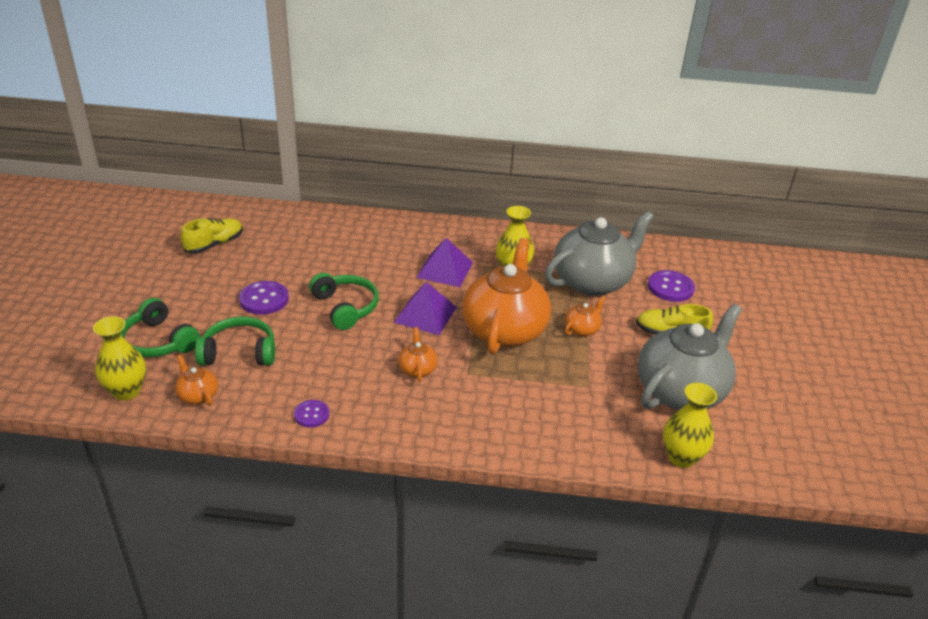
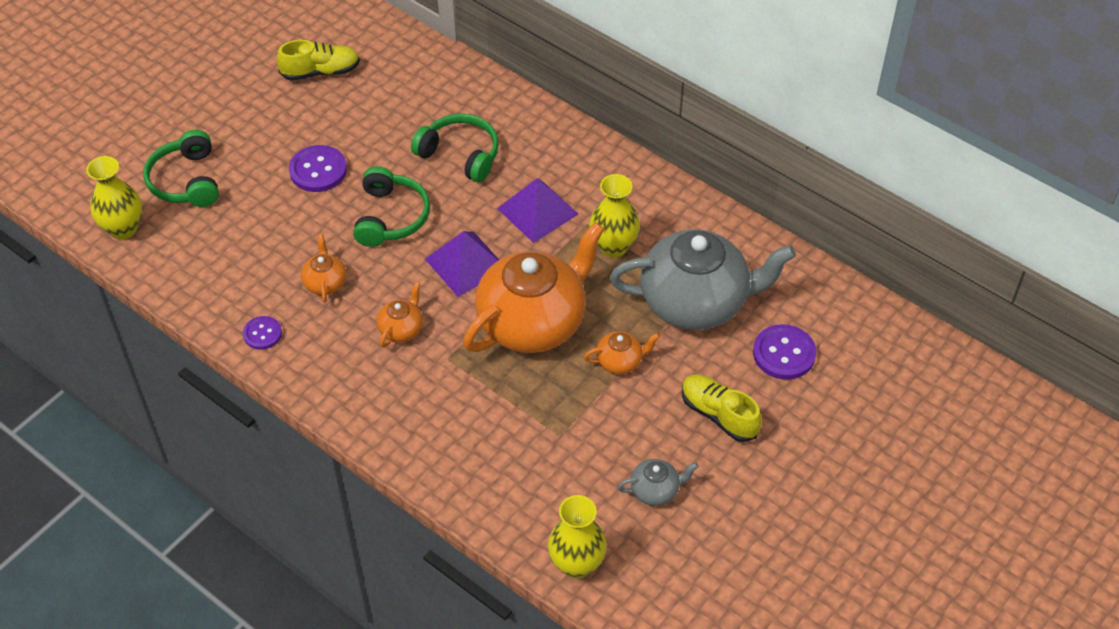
camera: 35 degrees right, 15 degrees up
orange teapot [175,355,218,406] -> orange teapot moved to [301,234,346,303]
green headphones [195,316,275,366] -> green headphones moved to [411,113,499,182]
grey teapot [638,304,742,410] -> grey teapot [618,459,699,506], size x0.42

